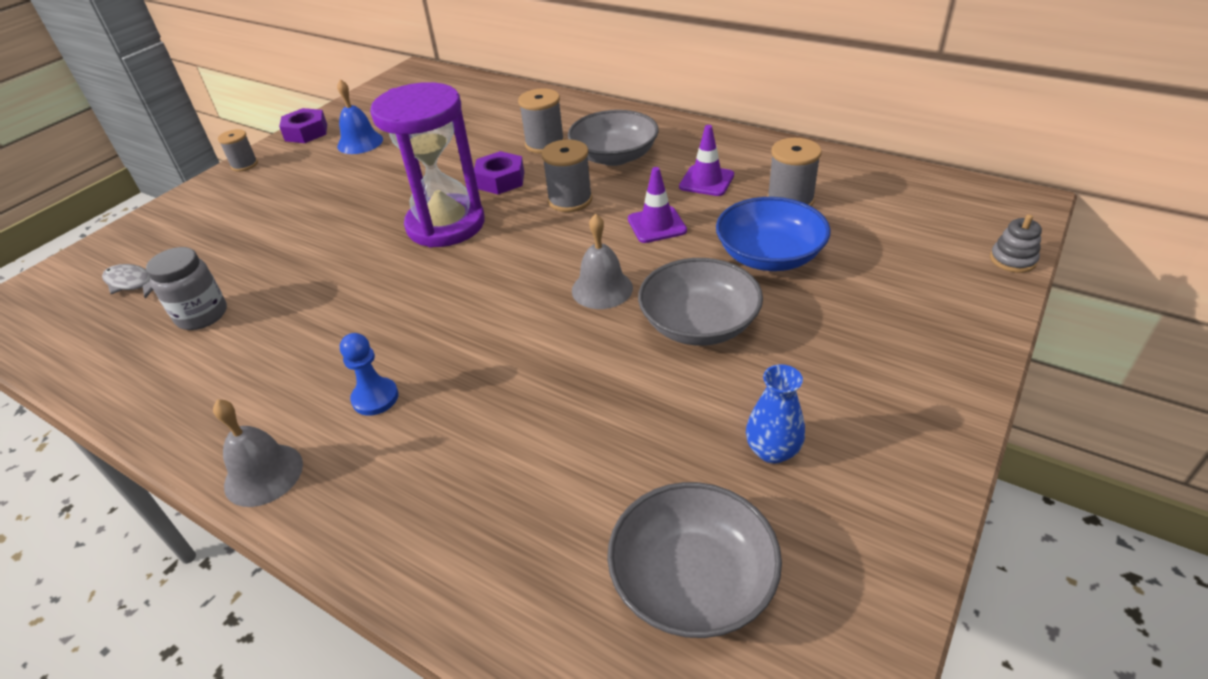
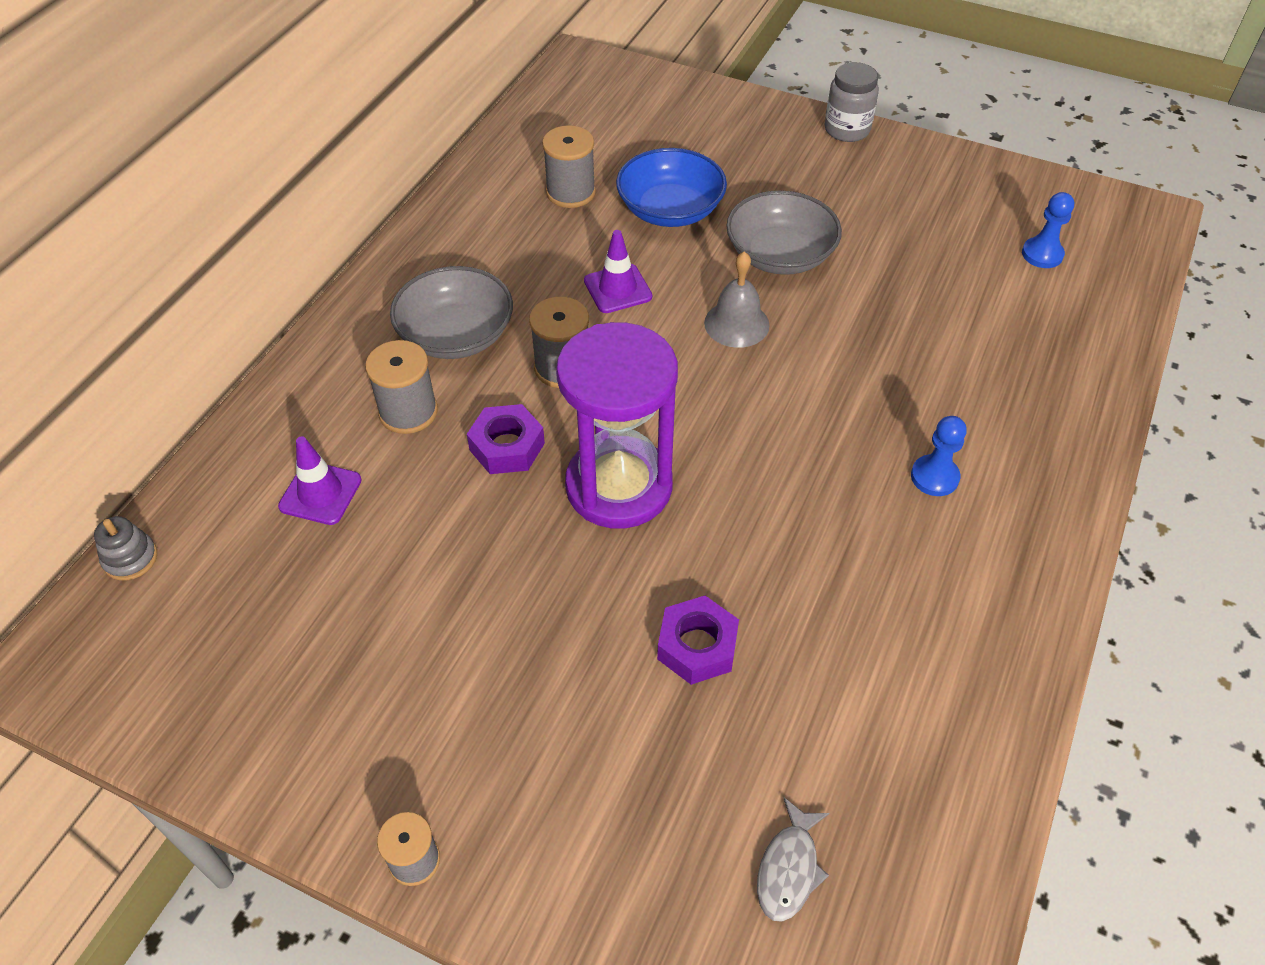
camera: 100 degrees left, 10 degrees up
grey jar [146,247,227,330] -> grey jar moved to [824,62,879,142]
grey bell [213,400,303,507] -> none
purple nut [279,108,327,143] -> purple nut moved to [657,596,739,685]
blue bell [337,79,383,154] -> none
grey bowl [607,482,782,638] -> blue pawn [1022,192,1074,268]
purple traffic cone [679,125,734,196] -> purple traffic cone moved to [278,436,362,525]
blue vase [746,364,805,464] -> none
grey stacking toy [990,214,1042,273] -> grey stacking toy moved to [94,516,157,581]

